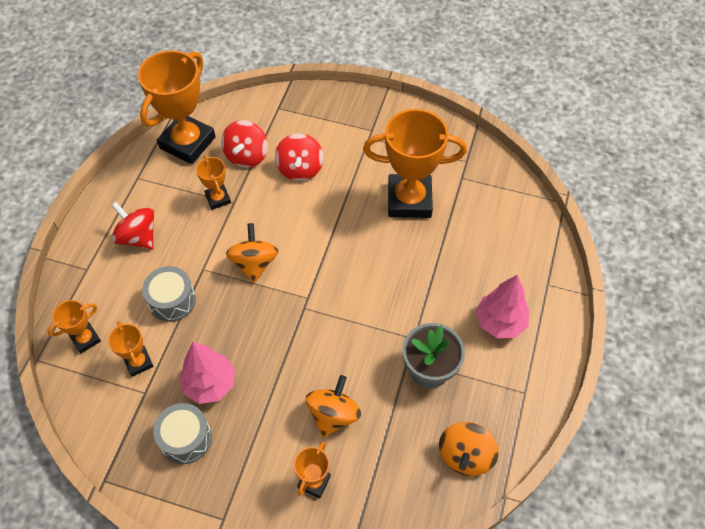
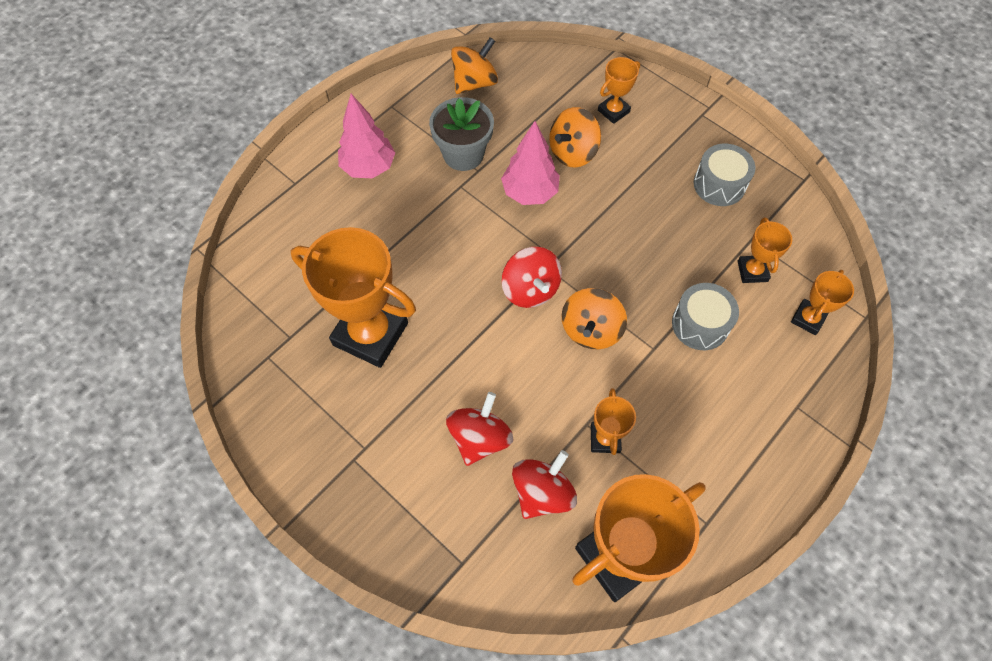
camera: 155 degrees left, 5 degrees up
orange trophy [47,300,101,353] -> orange trophy turned 45 degrees counterclockwise [791,270,854,335]
red spinning top [111,202,154,249] -> red spinning top moved to [502,247,562,308]
pink tree [179,342,235,404] -> pink tree moved to [501,121,560,205]

